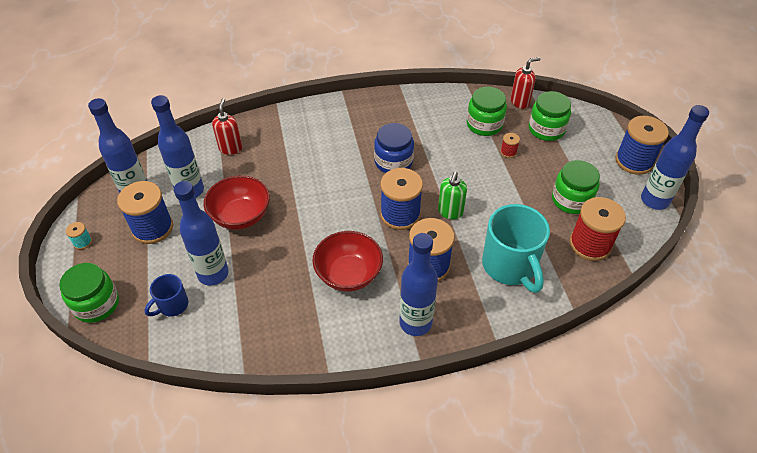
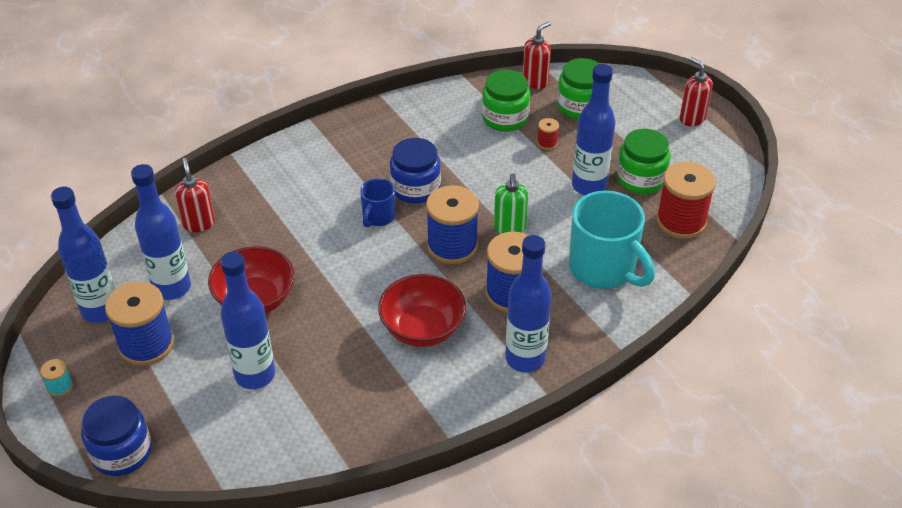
camera: 20 degrees left, 5 degrees down
green jar [59,263,119,323] -> blue jar [81,396,152,476]
blue mug [145,274,188,316] -> blue mug moved to [360,178,396,228]
blue spool [615,116,669,175] -> red soap dispenser [679,57,713,126]
blue bottle [641,105,709,210] -> blue bottle moved to [572,64,616,195]

